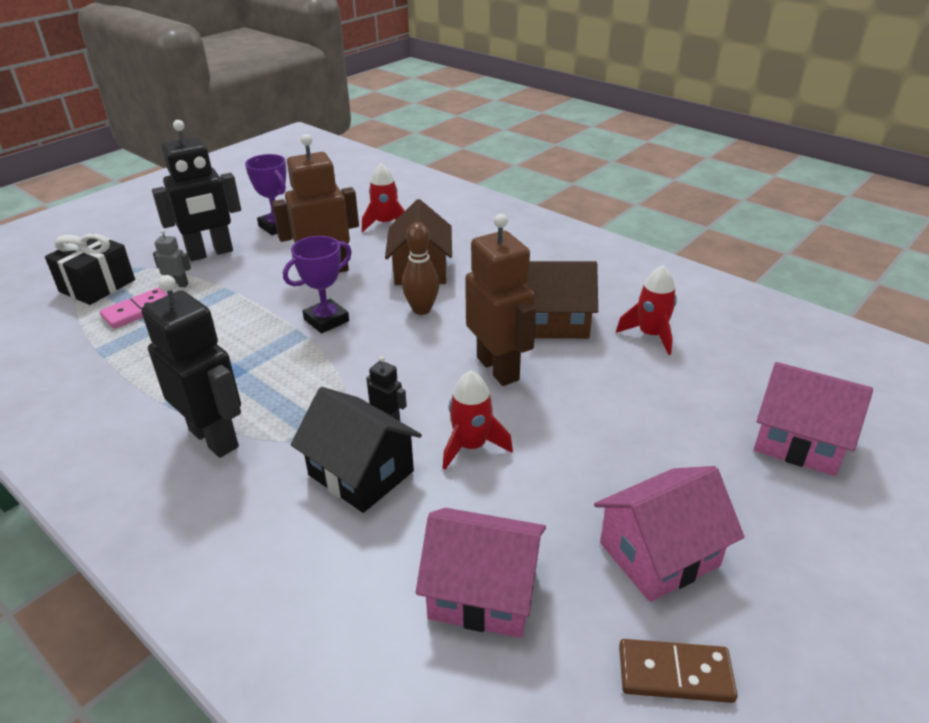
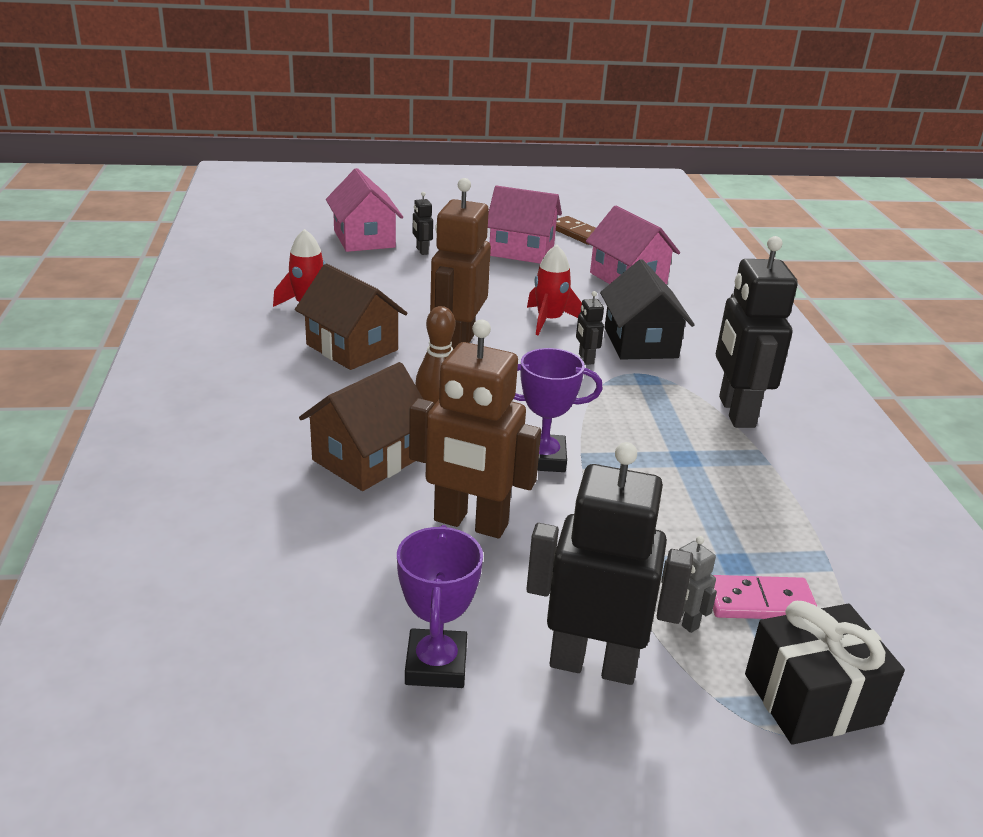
camera: 140 degrees left, 5 degrees down
red rocket [362,163,405,232] -> none
none -> black robot [413,192,433,255]

